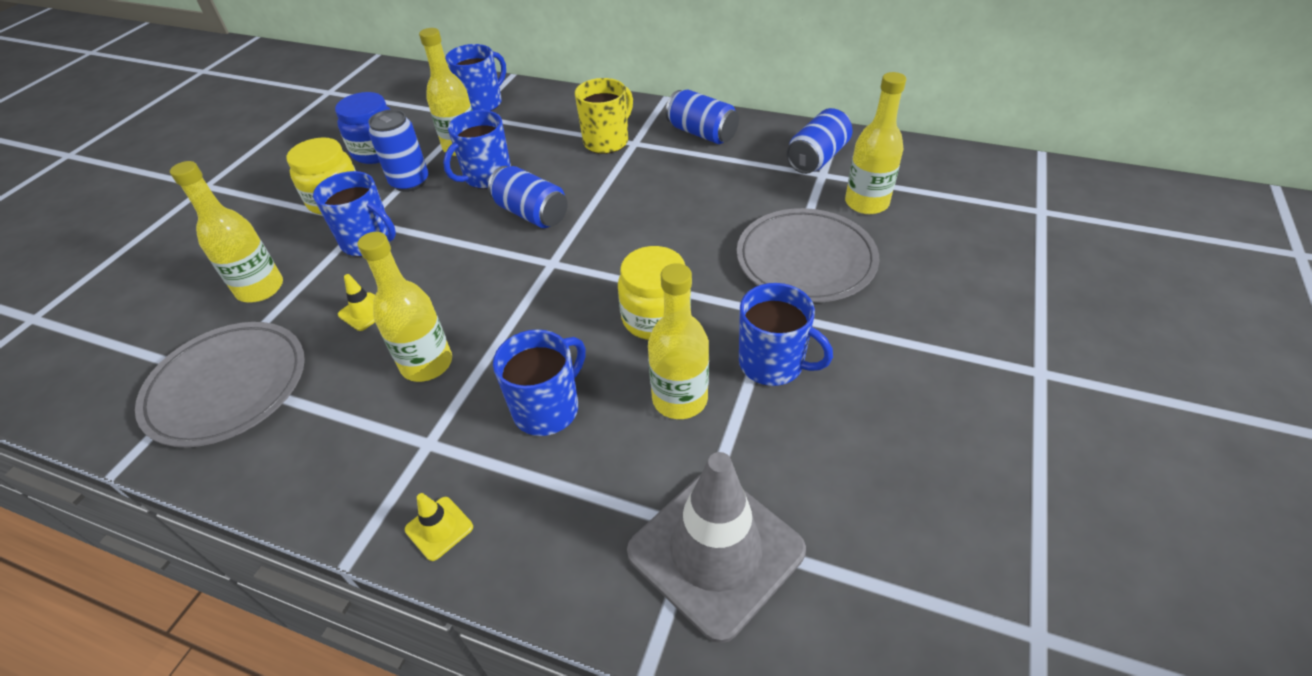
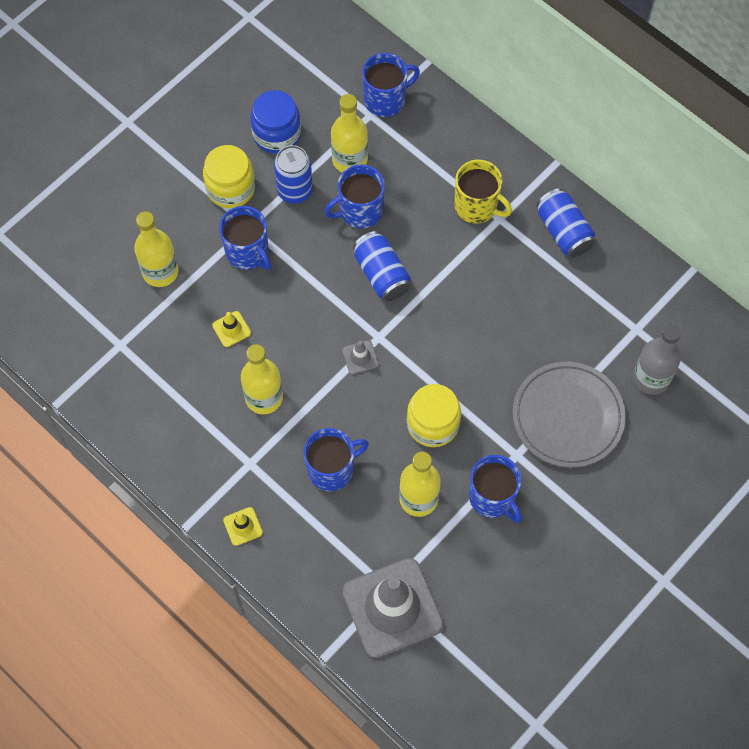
camera: 20 degrees right, 20 degrees up
grey plate [135,322,305,448] -> none
yellow mug [575,78,633,154] -> yellow mug turned 60 degrees clockwise [455,160,512,224]
blue can [786,108,852,174] -> none
yellow bottle [845,72,906,214] -> grey bottle [633,324,681,395]
none -> grey traffic cone [342,340,379,375]

